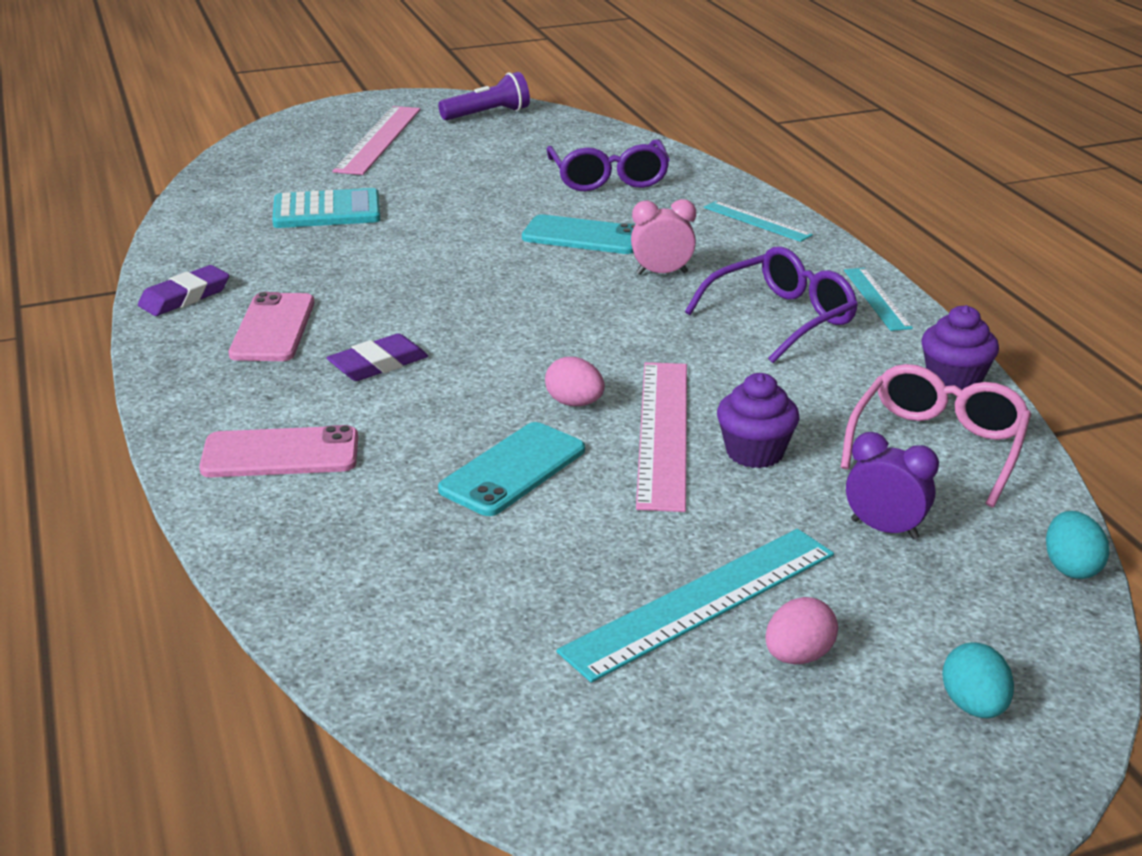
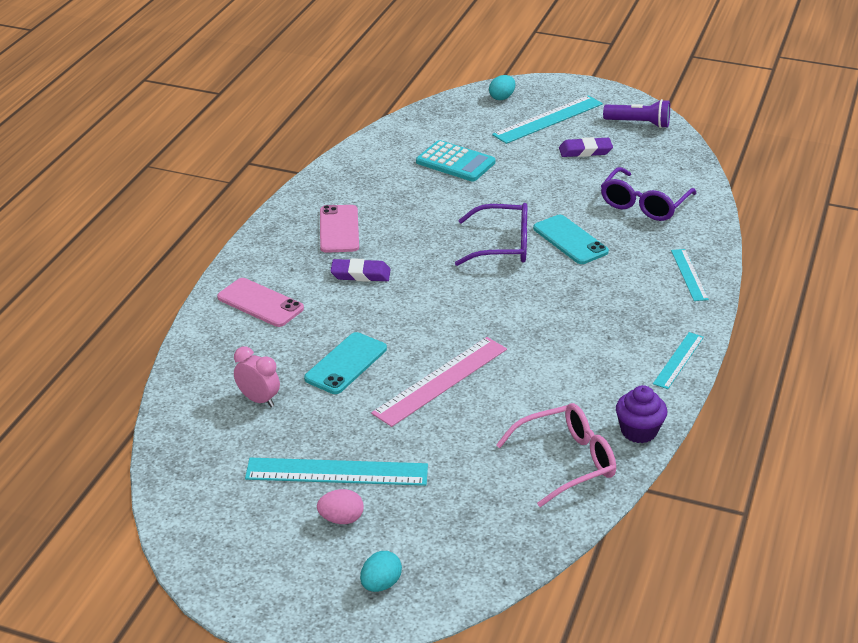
camera: 40 degrees right, 5 degrees up
purple eraser [138,265,229,316] -> purple eraser moved to [559,137,613,157]
pink phone [229,292,315,361] -> pink phone turned 45 degrees counterclockwise [320,205,359,253]
pink ruler [332,106,421,175] -> turquoise ruler [492,95,603,144]
turquoise phone [438,422,585,516] -> turquoise phone turned 45 degrees counterclockwise [304,332,387,394]
pink egg [545,357,605,406] -> none
pink clock [631,199,696,275] -> pink clock moved to [234,346,280,407]
purple glasses [685,246,858,363] -> purple glasses moved to [455,203,527,266]
purple cupcake [717,373,800,468] -> none
purple clock [846,432,939,540] -> none
turquoise egg [1046,511,1110,579] -> turquoise egg moved to [489,75,515,100]

